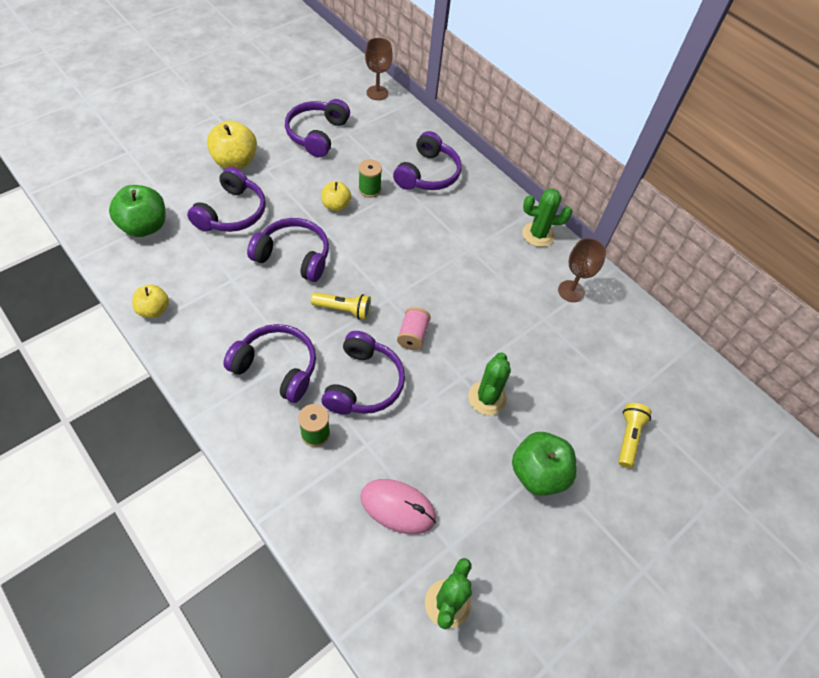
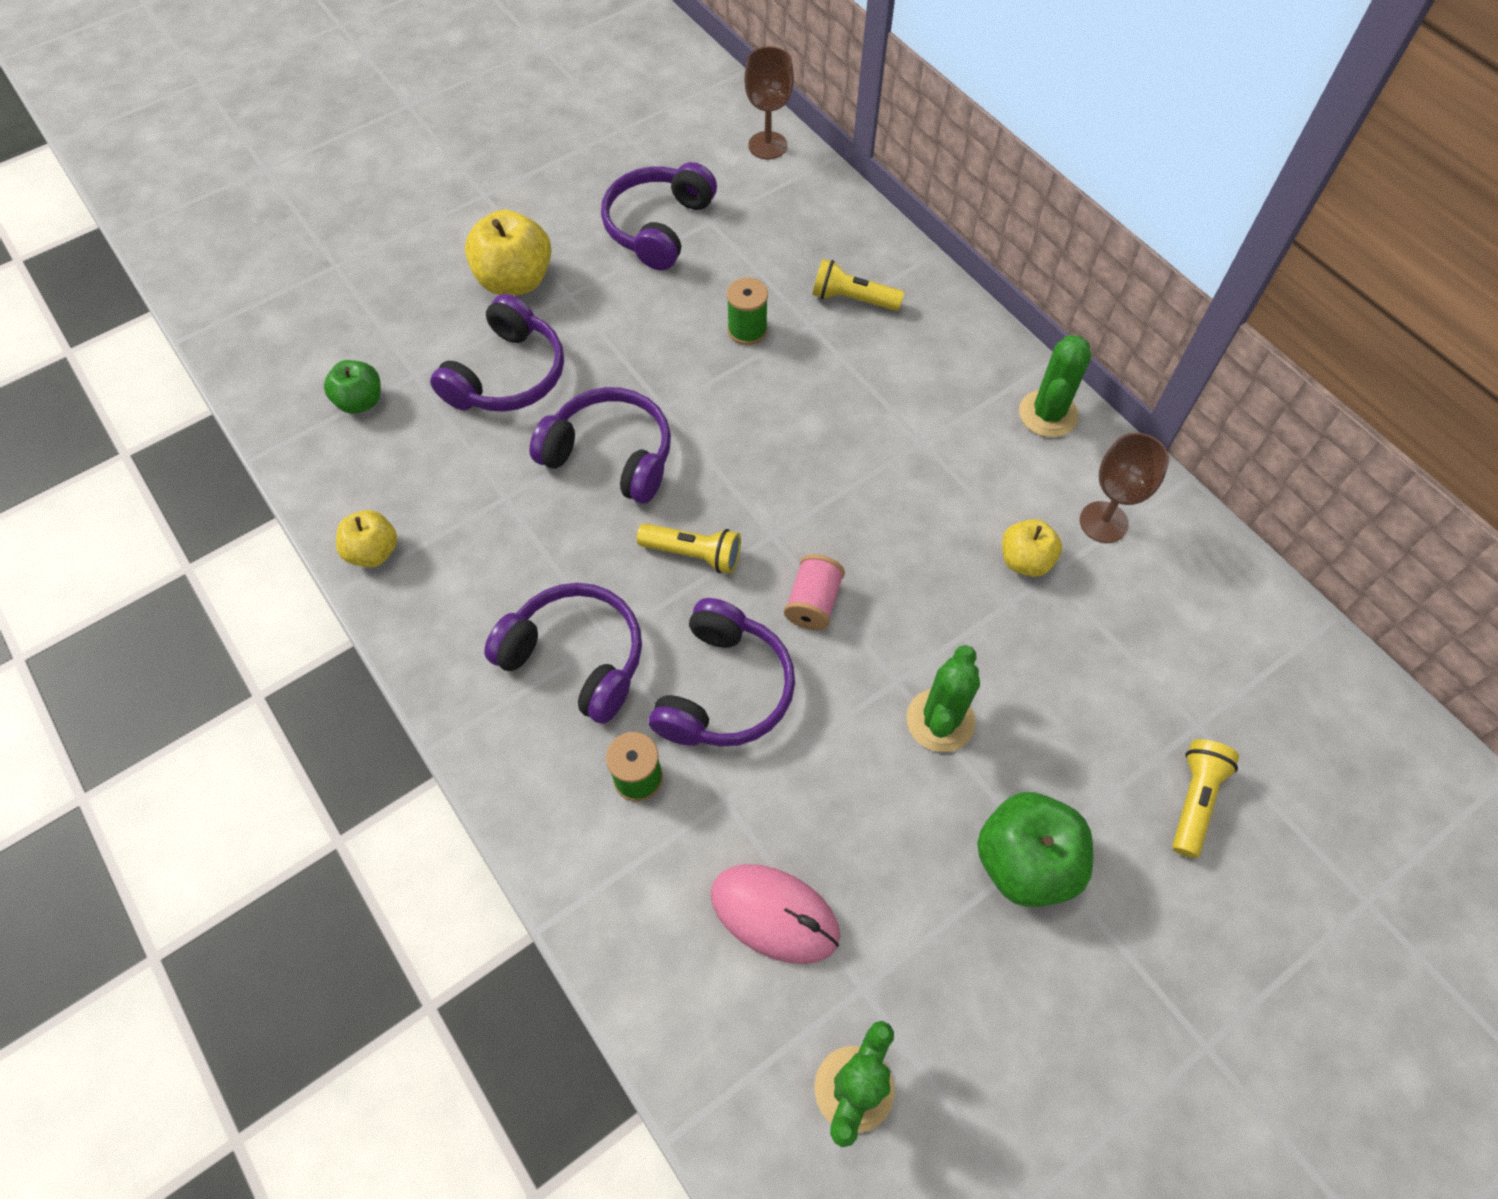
camera: 10 degrees right, 5 degrees up
green apple [109,185,166,237] -> green apple [324,360,381,414], size x0.61
yellow apple [321,181,352,211] -> yellow apple moved to [1002,519,1062,577]
purple headphones [393,131,462,190] -> yellow flashlight [812,259,905,311]
green cactus [522,188,572,247] -> green cactus turned 75 degrees counterclockwise [1019,335,1091,437]

